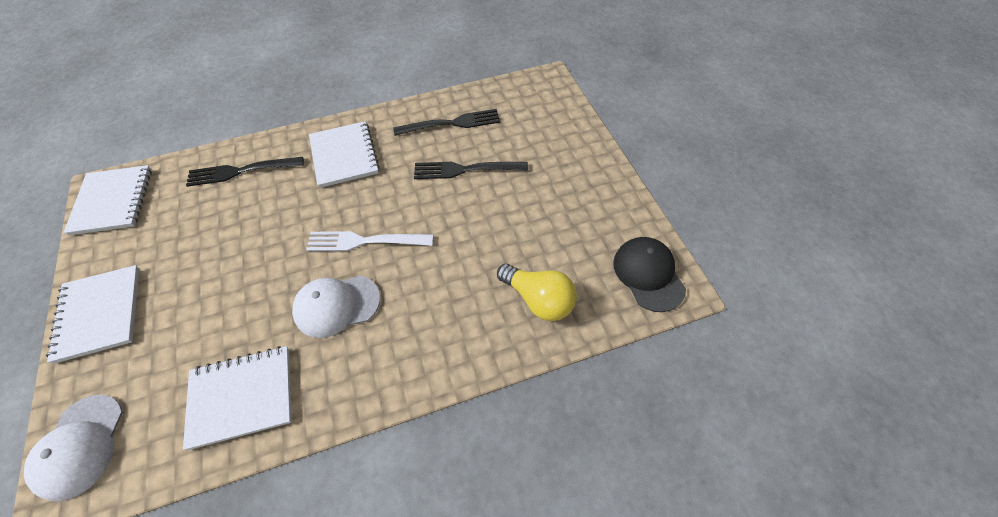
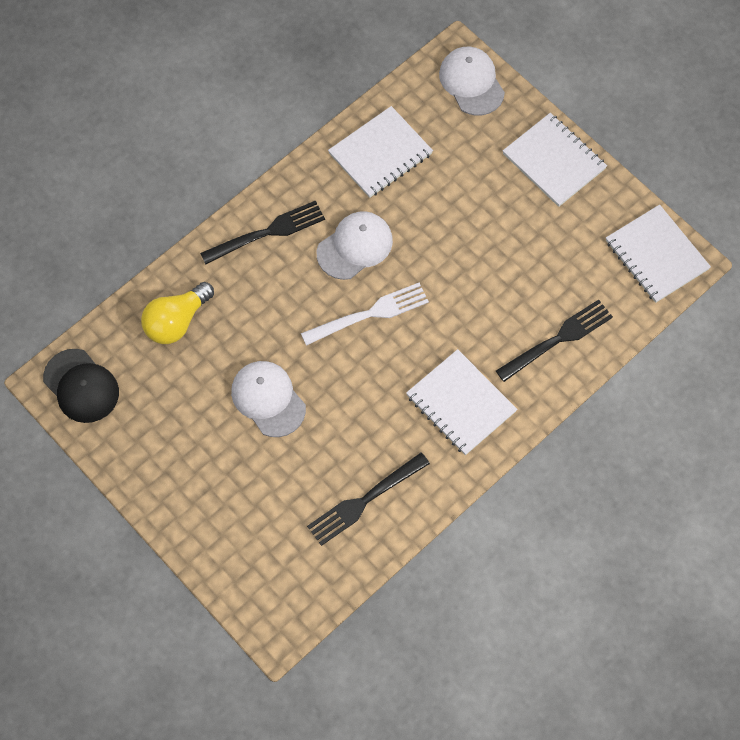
camera: 155 degrees right, 10 degrees up
black fork [414,162,528,179] -> black fork moved to [200,200,325,264]
yellow light bulb [497,263,577,321] -> yellow light bulb turned 60 degrees counterclockwise [141,282,214,344]
none -> white cap [231,361,306,437]

